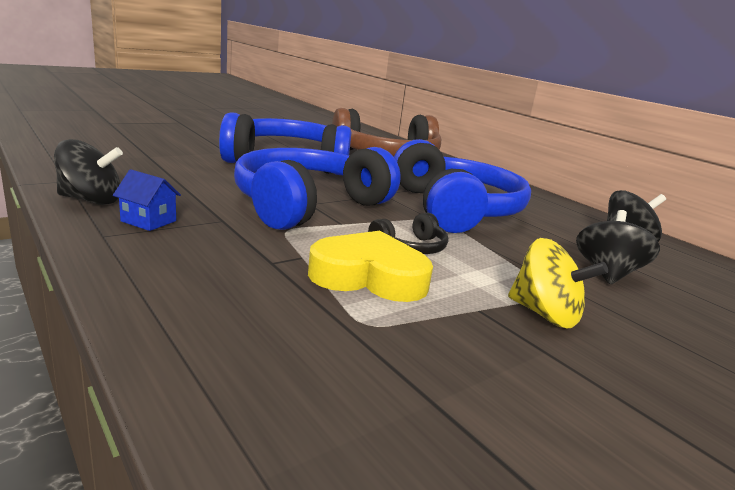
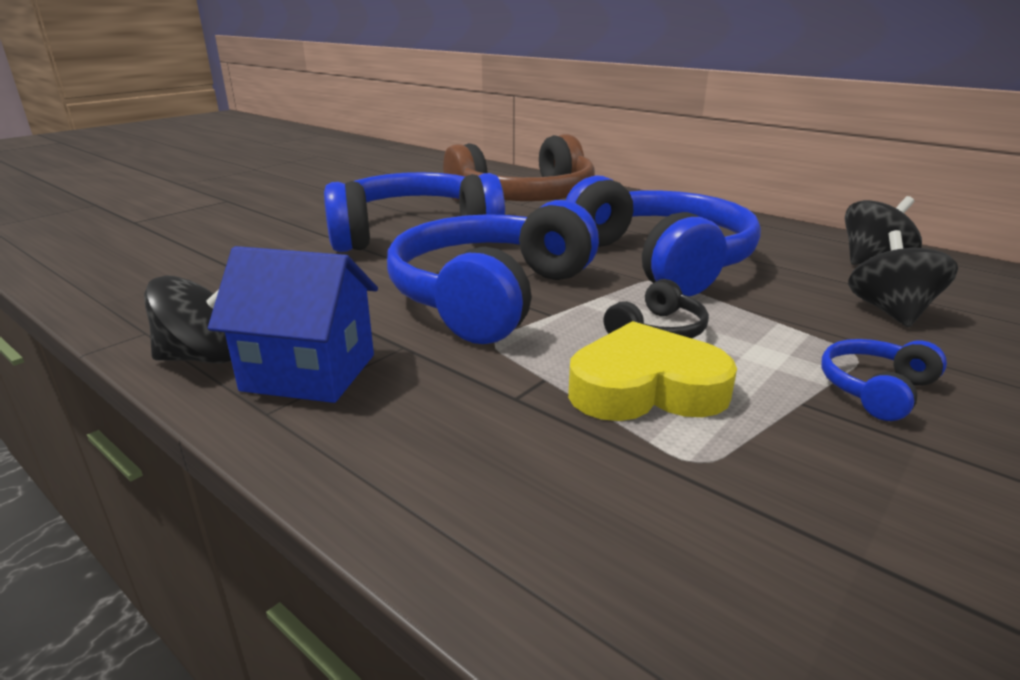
camera: 10 degrees left, 5 degrees up
blue house [113,169,181,231] -> blue house [208,246,378,403], size x1.84
yellow spinning top [508,238,608,328] -> blue headphones [821,339,947,421]

